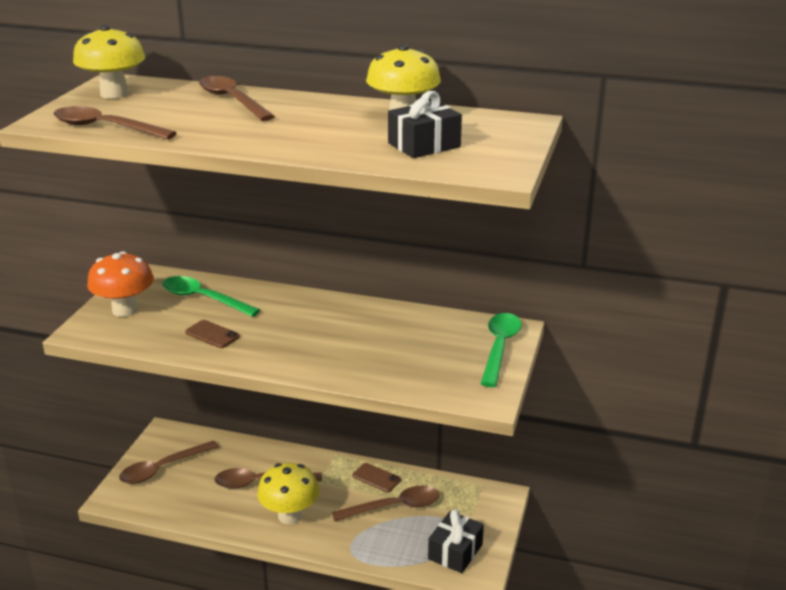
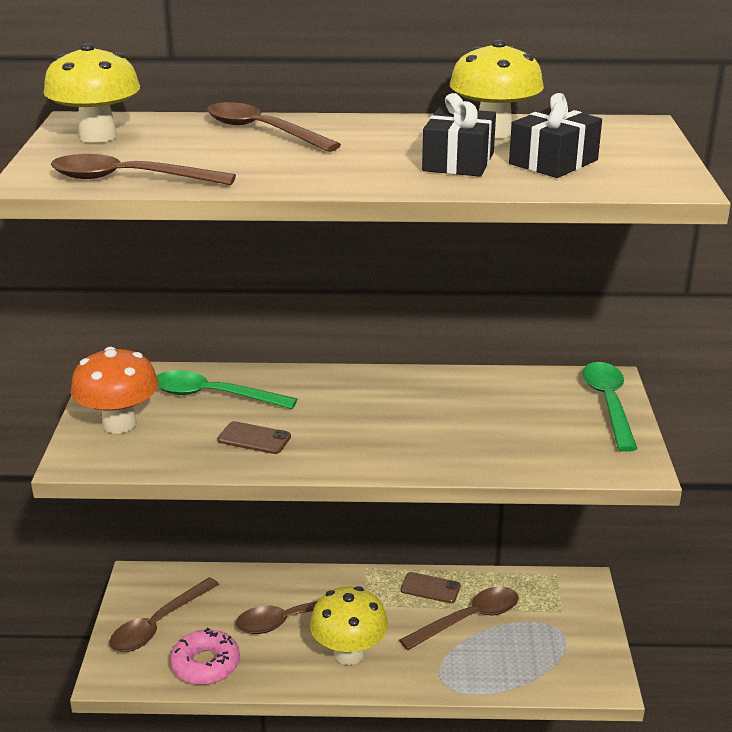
camera: 15 degrees left, 0 degrees up
black gift [428,509,484,573] -> black gift moved to [422,93,496,177]
none -> pink donut [170,628,240,685]

